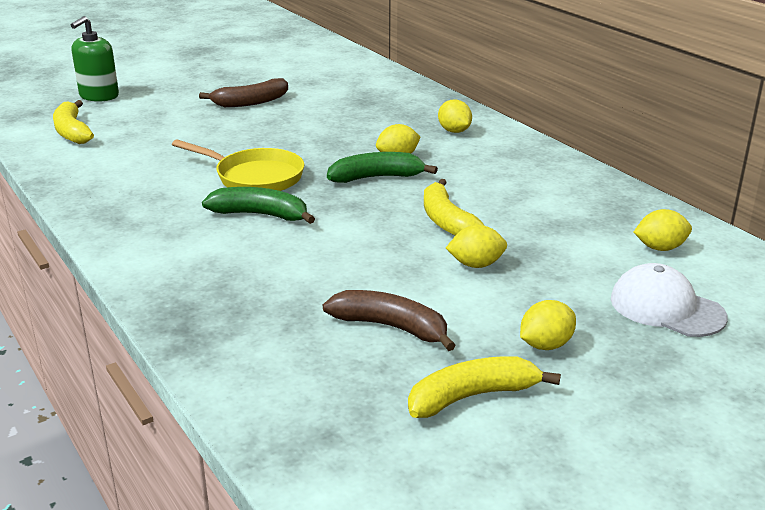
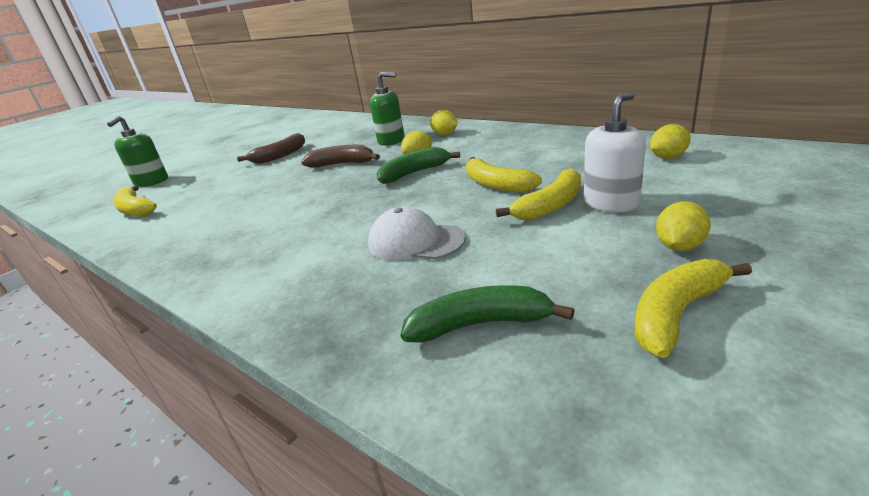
camera: 15 degrees left, 0 degrees up
yellow pan [172,140,304,191] -> none
green banana [202,187,315,224] -> green banana moved to [400,285,575,343]
brown banana [323,290,456,351] -> brown banana moved to [301,145,380,168]
yellow lemon [446,225,507,268] -> yellow banana [496,168,581,220]
white cap [611,263,728,337] -> white cap moved to [368,207,466,261]
none -> green soap dispenser [370,72,405,146]
none -> white soap dispenser [584,92,646,212]

